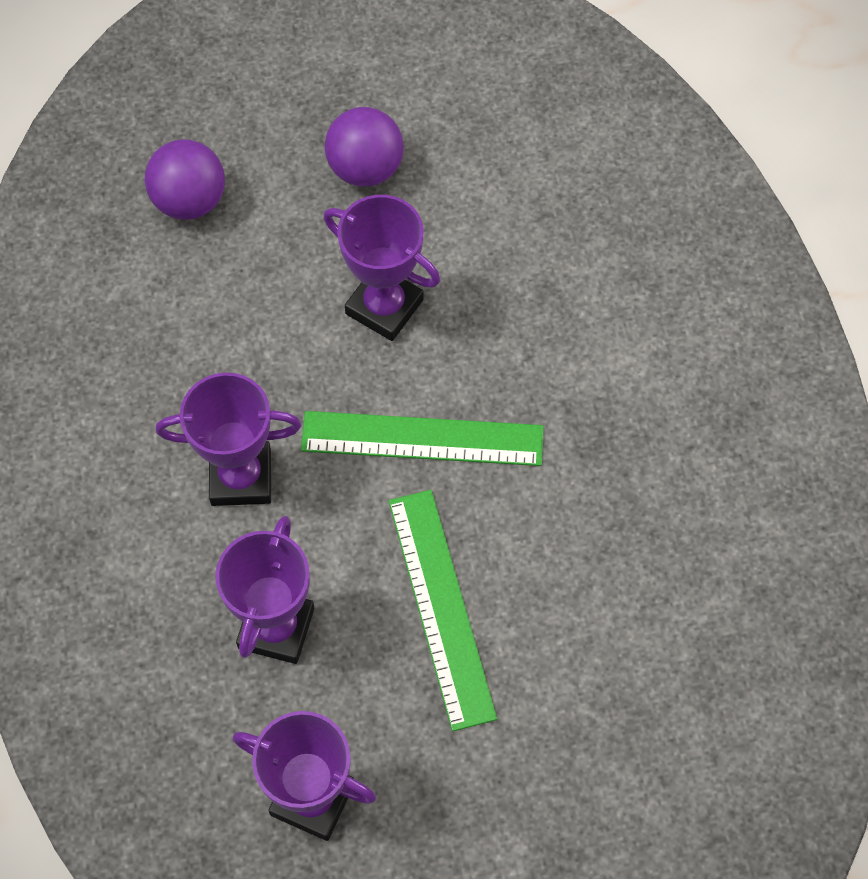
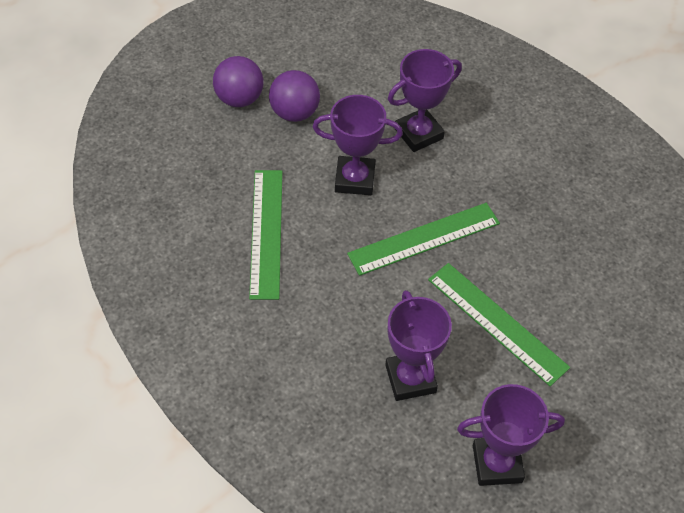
camera: 30 degrees left, 10 degrees down
purple ball [145,139,225,220] -> purple ball moved to [213,56,263,107]
purple trophy [156,373,301,506] -> purple trophy moved to [388,49,462,152]
none -> green ruler [249,170,282,300]

